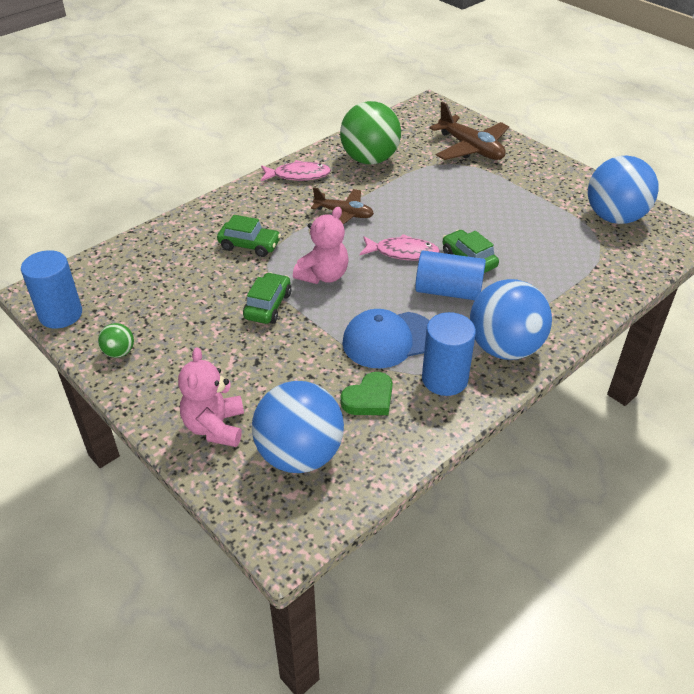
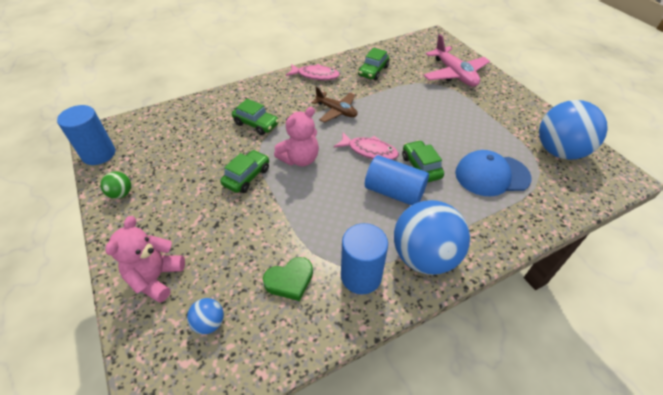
camera: 15 degrees right, 5 degrees up
blue ball [252,381,344,473] -> blue ball [187,298,224,334], size x0.44
green ball [340,101,401,164] -> green car [358,48,389,80]
blue cap [342,309,430,368] -> blue cap moved to [455,150,532,196]
brown plane [429,102,509,160] -> pink plane [424,34,490,87]

